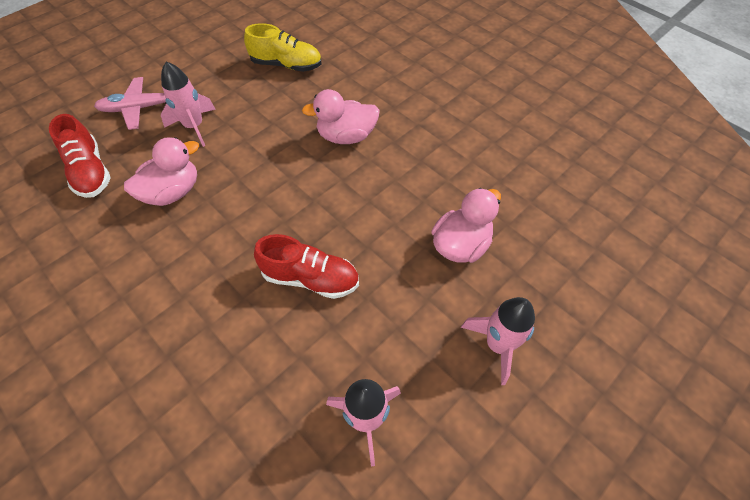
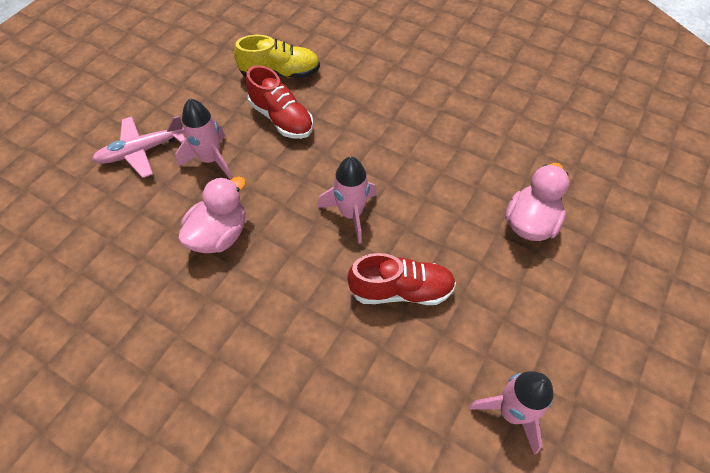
camera: 15 degrees left, 0 degrees up
red shoe [49,114,111,198] -> red shoe moved to [246,65,313,139]
pink duck [302,89,380,144] -> none
pink rocket [461,297,535,385] -> pink rocket moved to [318,157,377,244]

